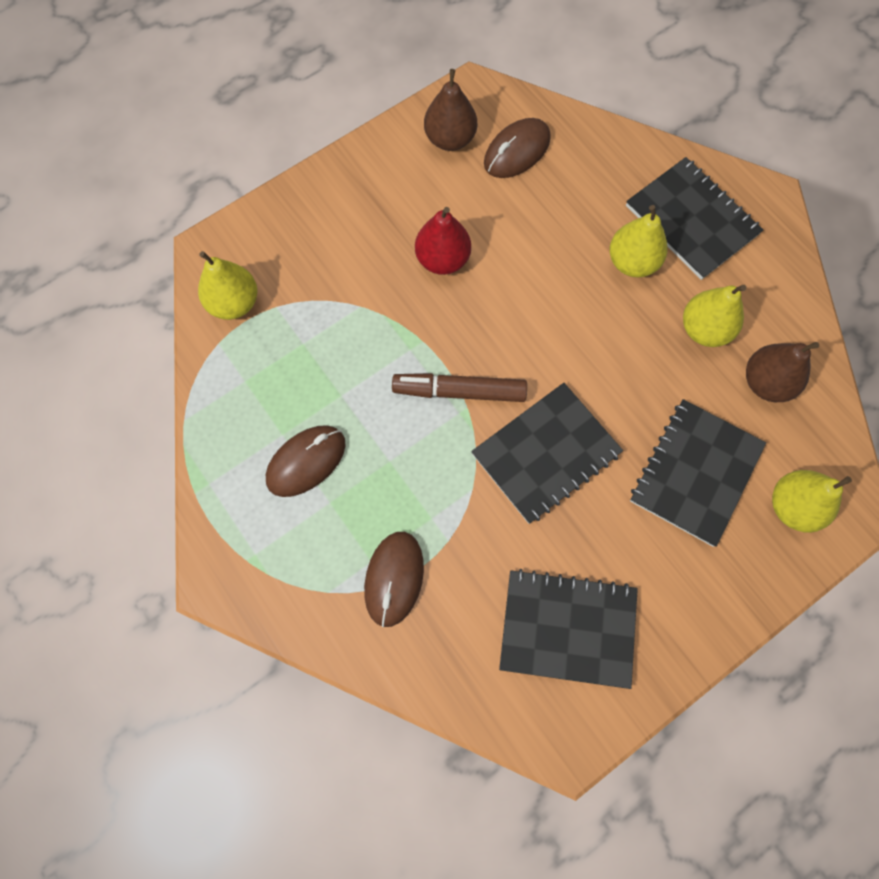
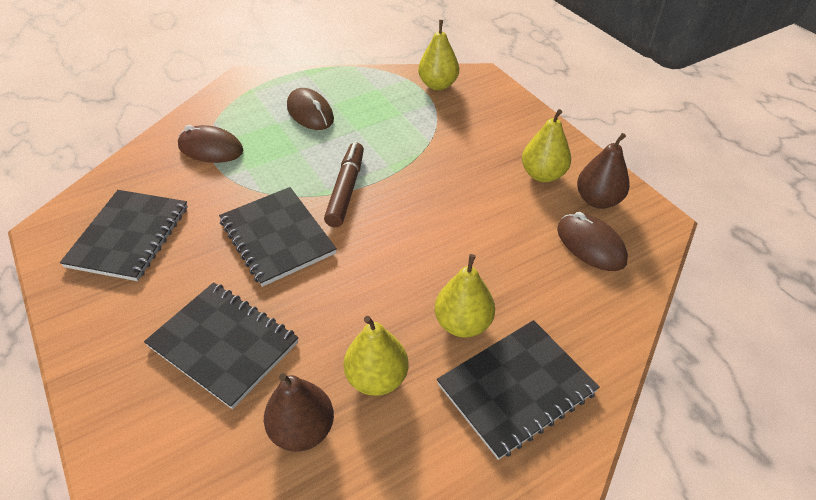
camera: 95 degrees right, 25 degrees down
red pear [415,207,471,275] -> none
yellow pear [772,470,852,533] -> yellow pear moved to [522,109,571,182]

